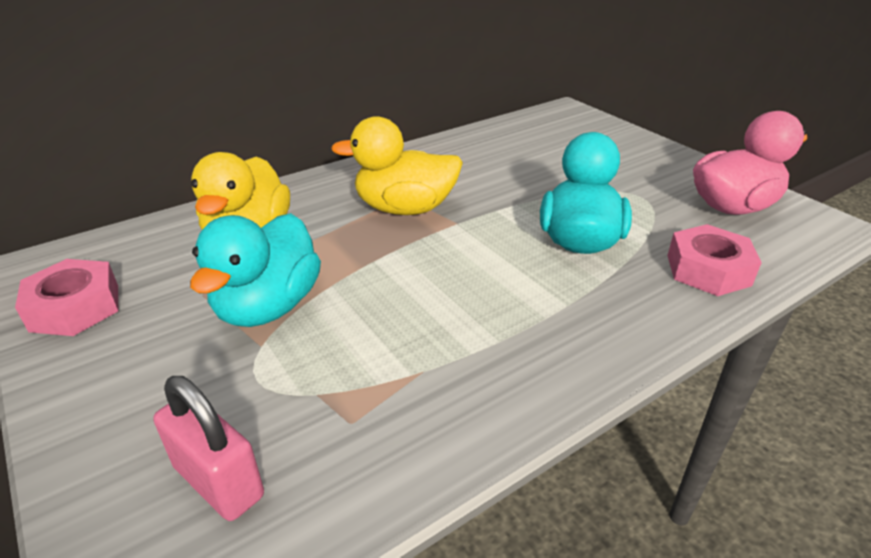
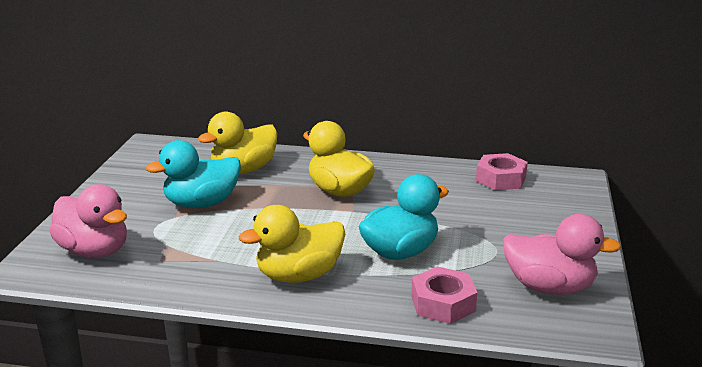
camera: 45 degrees right, 10 degrees down
pink nut [15,259,118,336] -> pink nut moved to [476,153,528,190]
pink padlock [153,376,264,521] -> pink duck [49,184,127,258]
none -> yellow duck [239,205,345,283]

